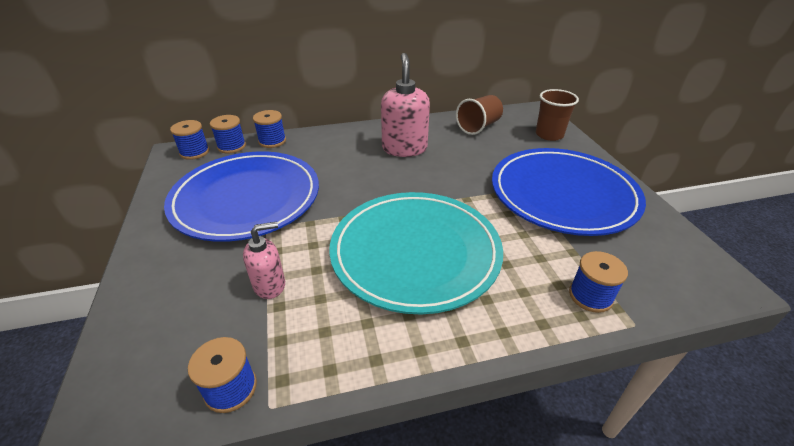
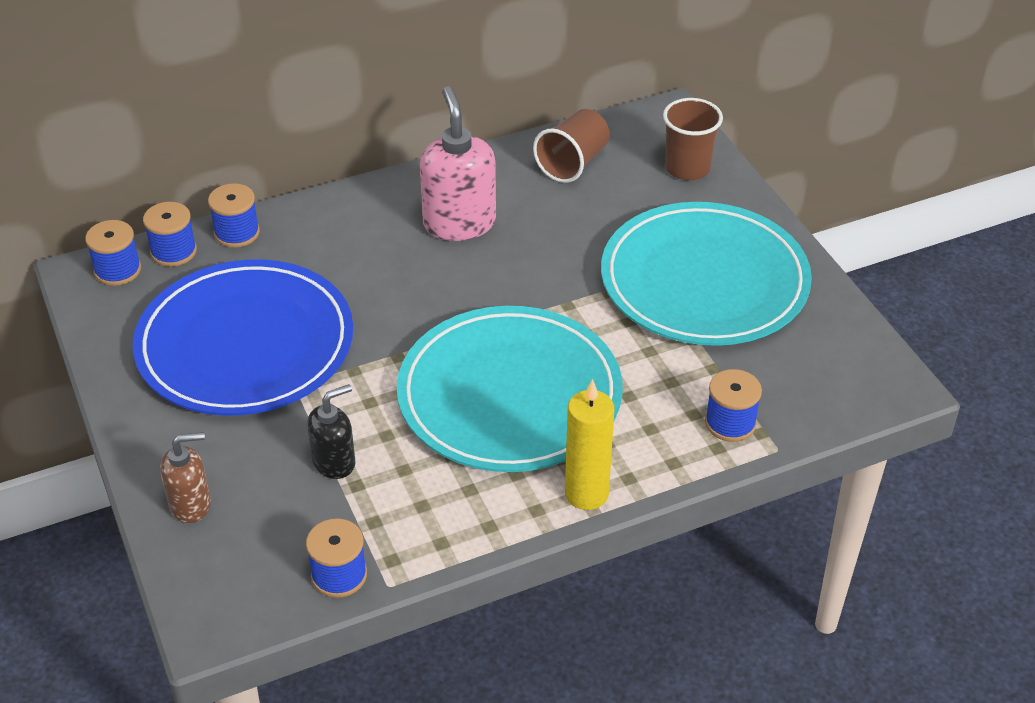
camera: 10 degrees left, 5 degrees up
pink soap dispenser [243,222,285,299] -> black soap dispenser [307,384,356,479]
blue plate [492,148,646,236] -> turquoise plate [601,202,812,346]
none -> brown soap dispenser [160,432,211,523]
none -> yellow candle [565,379,614,510]

